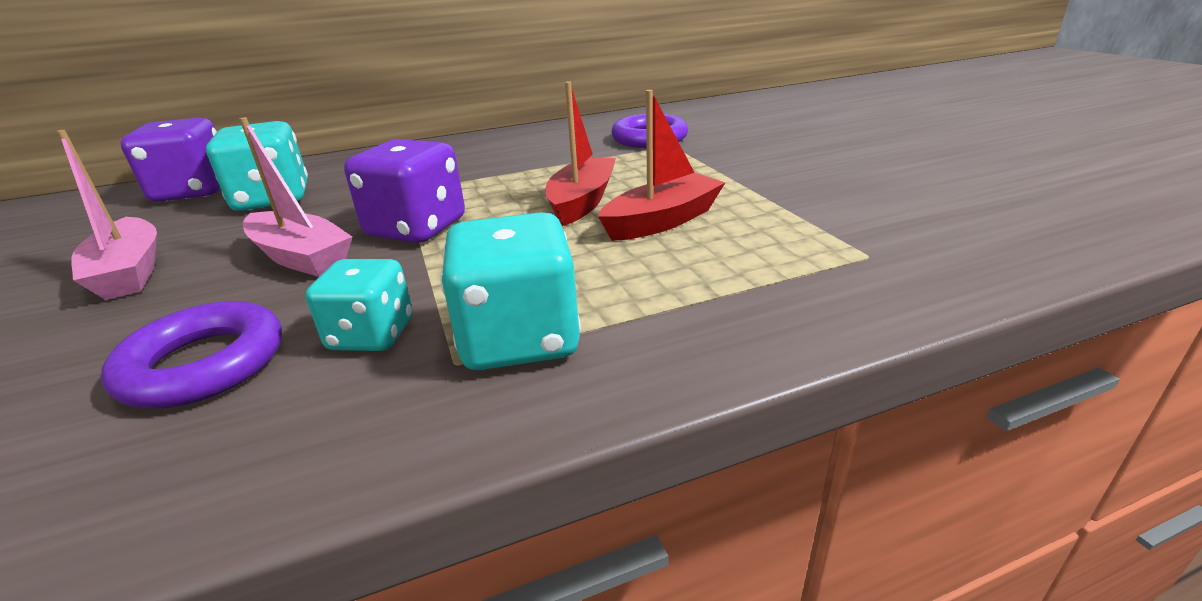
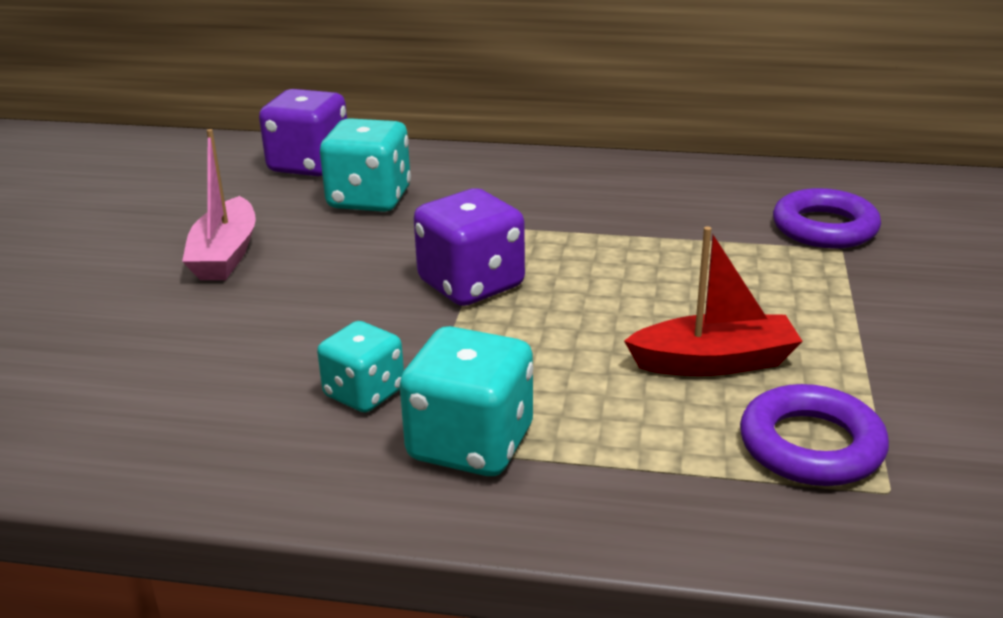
camera: 30 degrees right, 0 degrees up
purple ring [101,301,282,409] -> purple ring moved to [740,384,889,486]
pink boat [240,117,352,277] -> none
red boat [546,81,616,226] -> none

